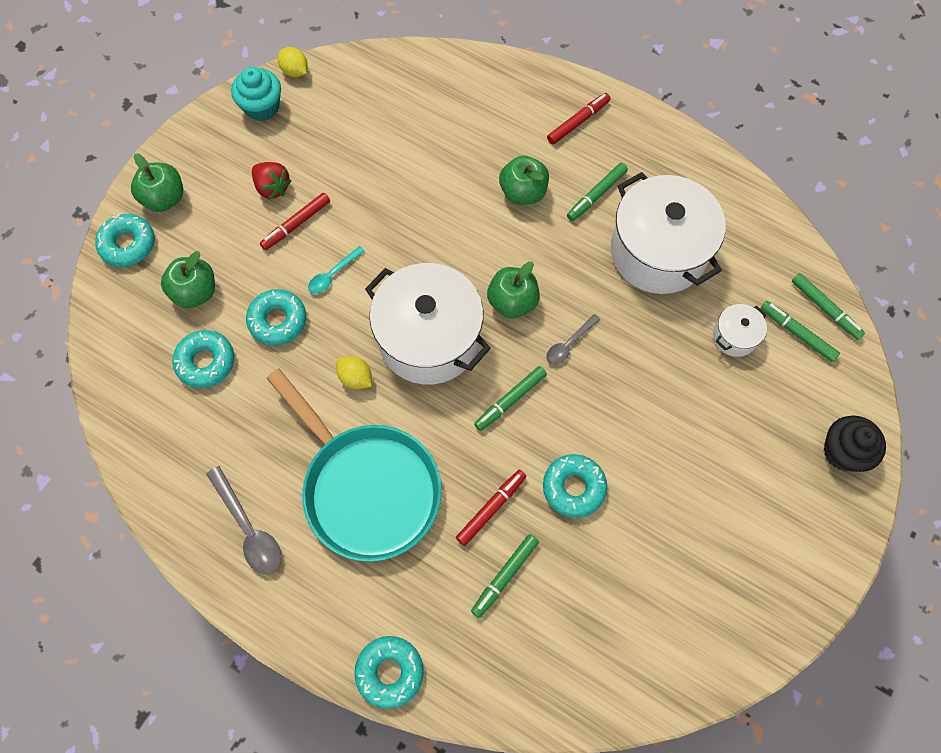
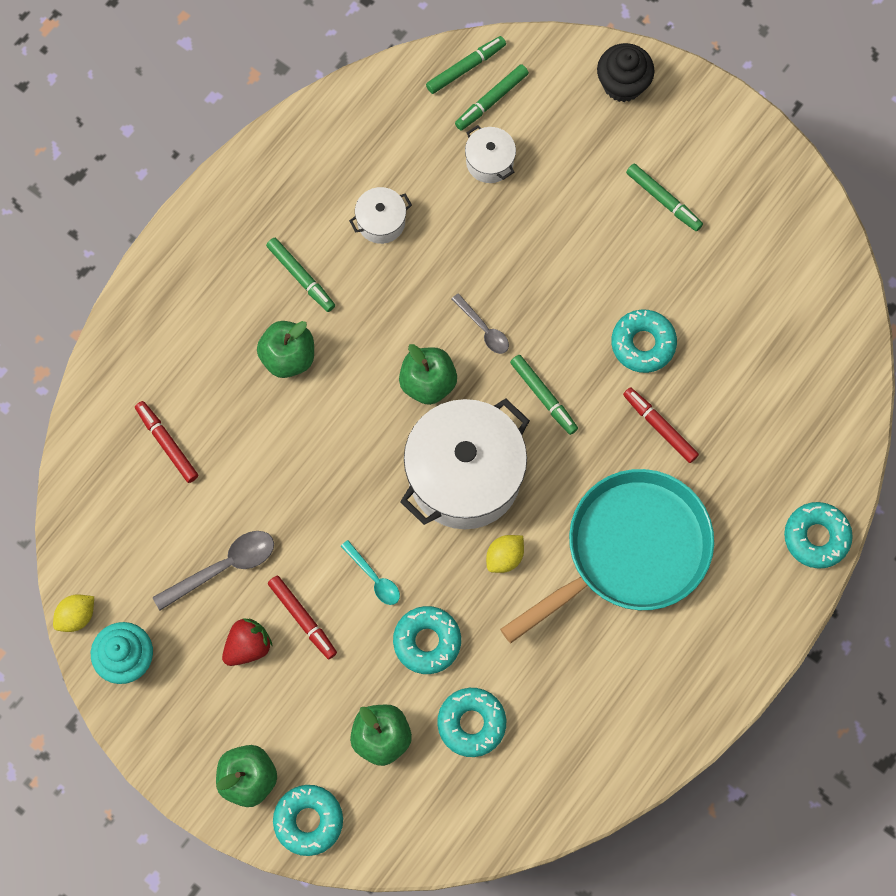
camera: 85 degrees left, 5 degrees up
grey spoon [206,466,282,575] -> grey spoon moved to [153,531,274,610]
green marker [471,534,539,618] -> green marker moved to [626,164,703,231]
red marker [547,93,611,144] -> red marker moved to [135,401,198,483]
white pot [611,172,726,294] -> white pot [349,187,412,244], size x0.44

